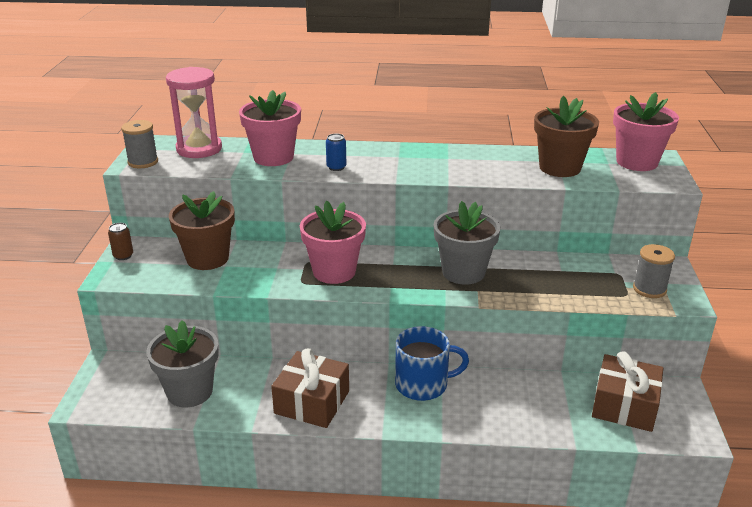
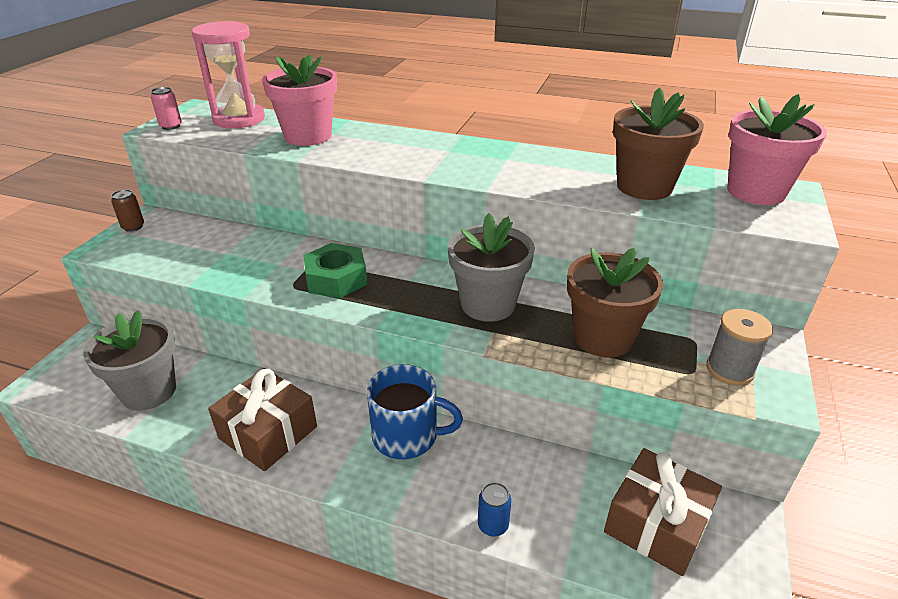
camera: 15 degrees right, 5 degrees up
grey spool [121,120,158,168] -> pink can [151,87,182,130]
brown flower pot [169,191,235,270] -> brown flower pot moved to [567,248,663,357]
pink flower pot [300,200,366,284] -> green nut [303,243,367,299]
blue can [326,133,346,171] -> blue can moved to [478,482,511,537]

